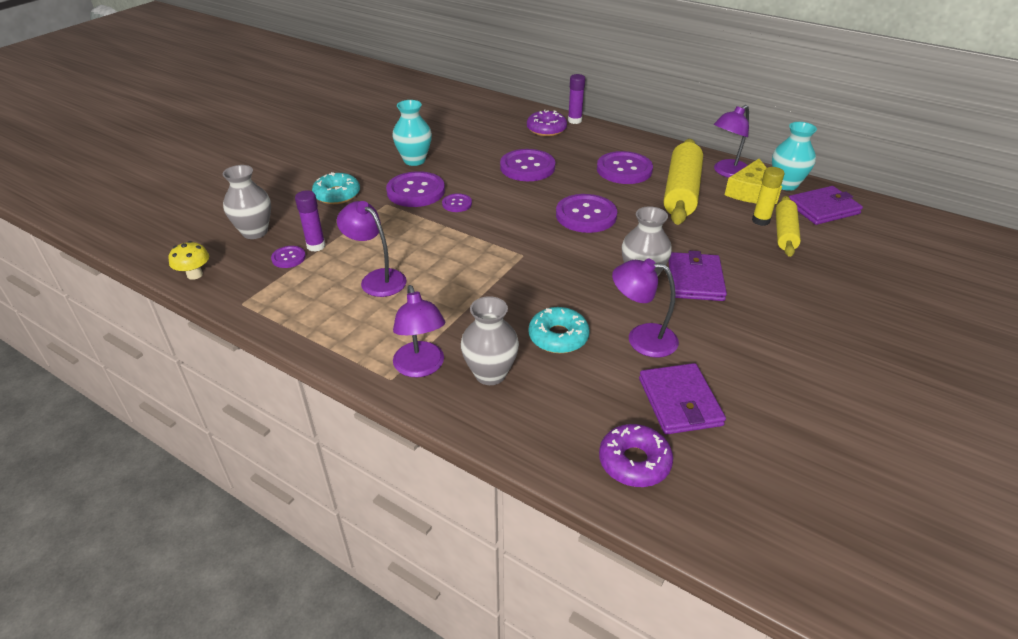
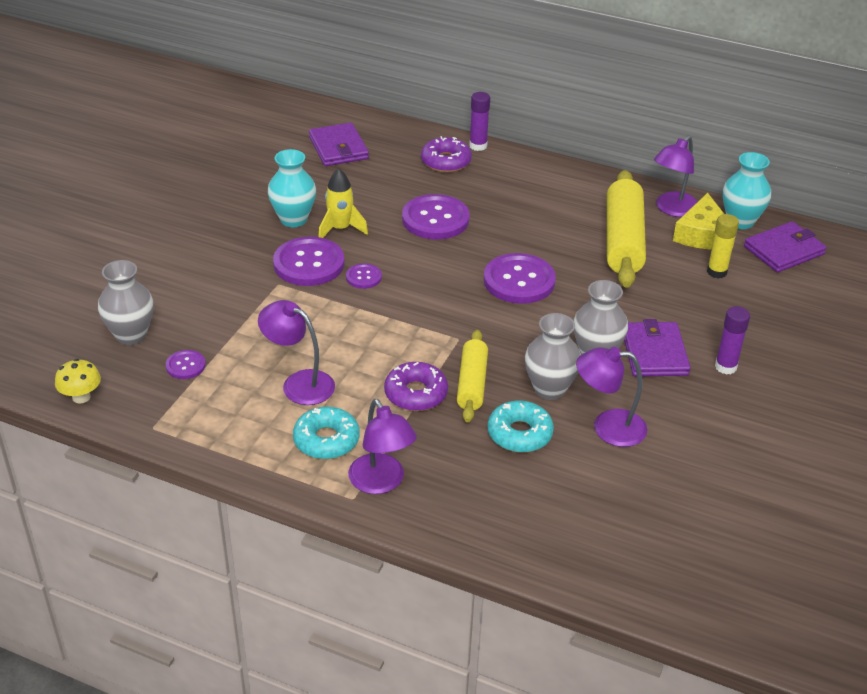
camera: 10 degrees left, 0 degrees up
purple glue stick [295,190,326,252] -> purple glue stick moved to [715,306,750,375]
turquoise donut [312,172,360,204] -> turquoise donut moved to [293,407,360,459]
grey vase [461,296,519,385] -> grey vase moved to [525,313,581,400]
purple button [597,151,653,184] -> none
purple donut [599,424,673,487] -> purple donut moved to [384,362,448,411]
purple wallet [639,363,726,435] -> purple wallet moved to [309,123,369,166]
yellow rolling pin [776,196,801,257] -> yellow rolling pin moved to [457,330,488,422]
none -> yellow rocket [318,168,368,238]

